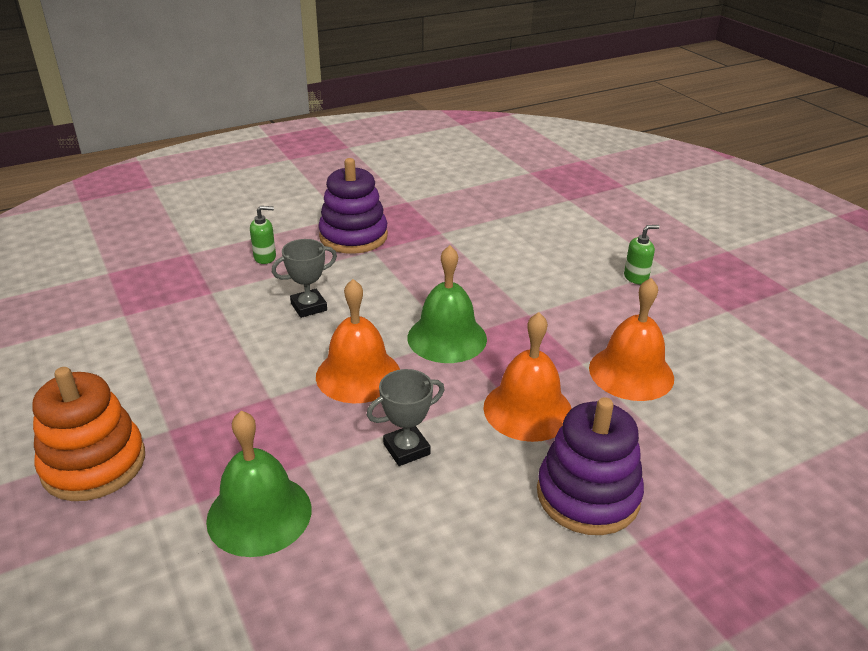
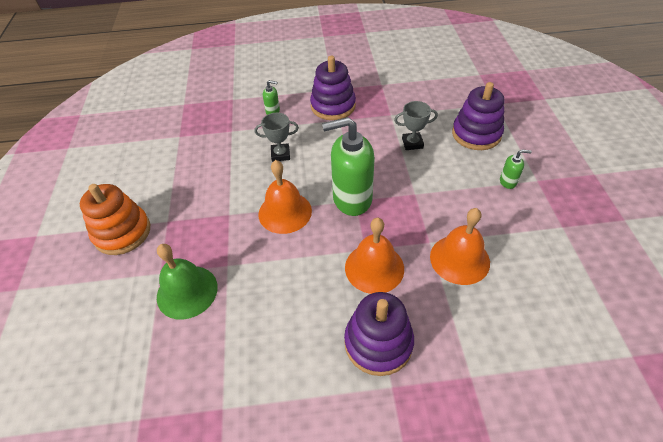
camera: 25 degrees right, 15 degrees up
grey trophy [367,369,445,466] -> grey trophy moved to [394,101,438,150]
green bell [408,245,487,363] -> green soap dispenser [322,117,375,216]
none -> purple stacking toy [452,82,505,150]

